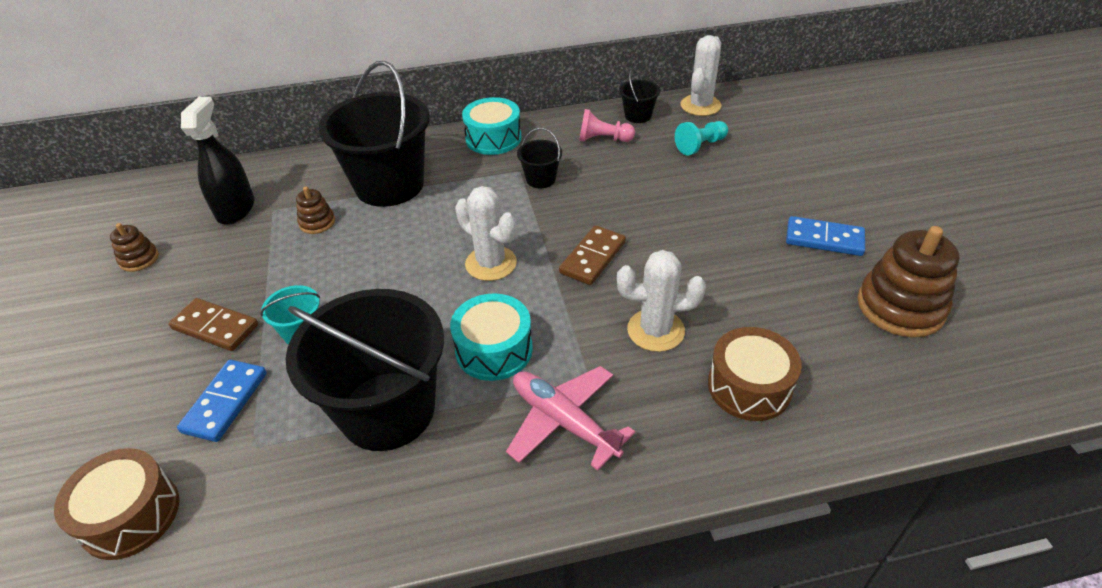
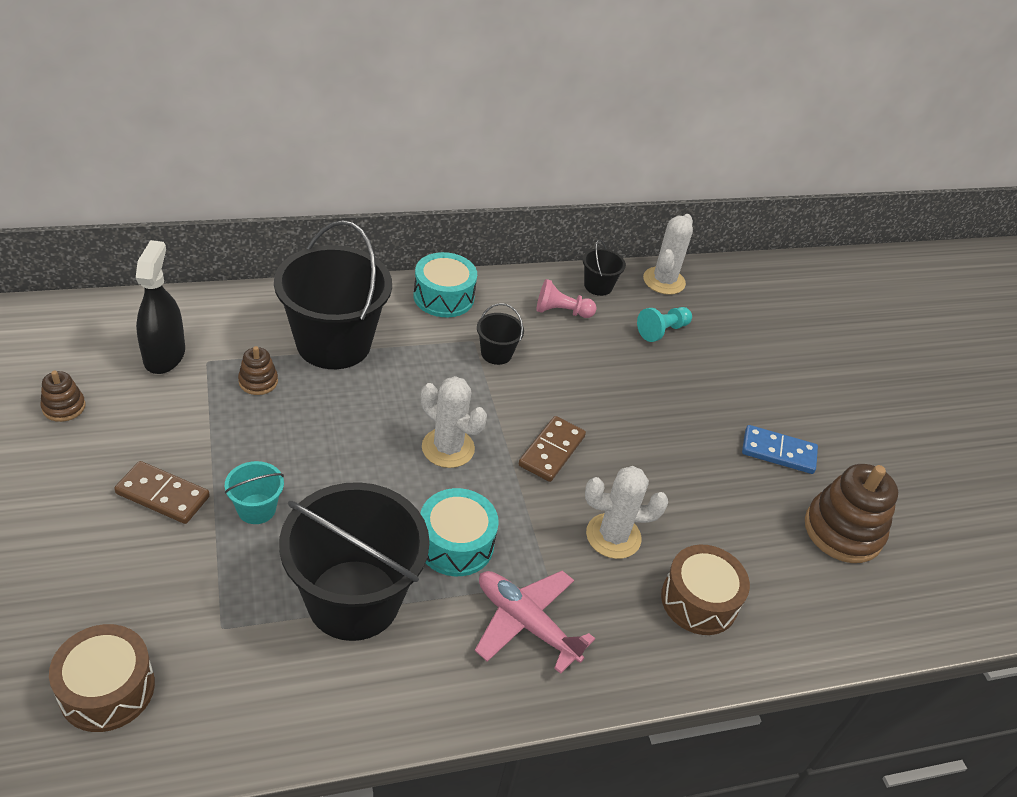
camera: 10 degrees left, 0 degrees up
blue domino [177,360,267,442] -> none

